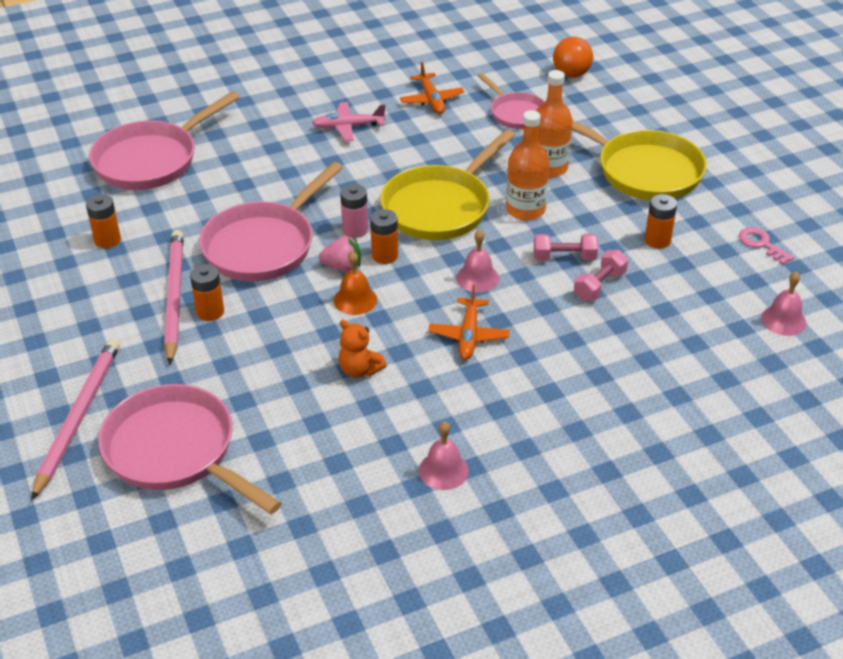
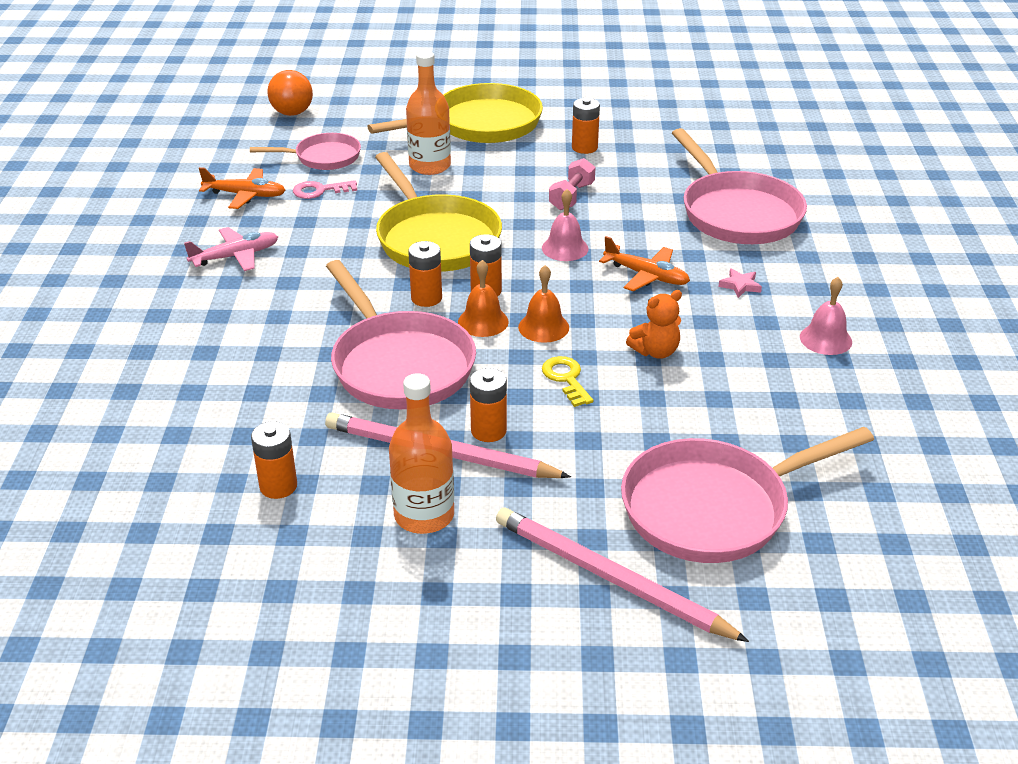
camera: 65 degrees left, 5 degrees down
pink pan [89,91,240,190] -> pink pan moved to [672,128,807,244]
pink plane [312,102,386,141] -> pink plane turned 135 degrees counterclockwise [184,227,278,271]
pink strawberry [319,236,361,272] -> orange bell [458,260,509,337]
pink battery [340,184,368,238] -> orange battery [408,241,442,307]
orange bottle [506,110,550,220] -> orange bottle moved to [389,373,454,534]
pink dumbbell [574,250,628,301] -> none
pink key [739,227,794,265] -> pink key moved to [293,180,357,199]
pink bell [761,271,807,336] -> none
none -> yellow key [542,356,594,407]
none -> pink star [718,269,762,298]

